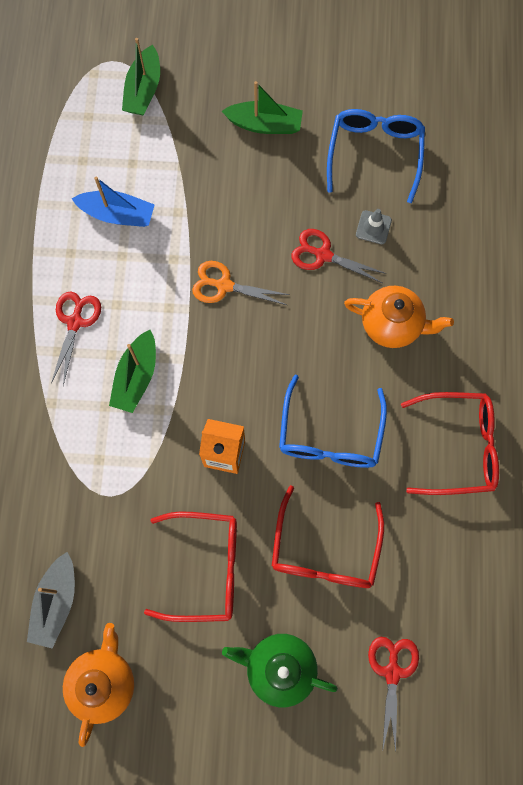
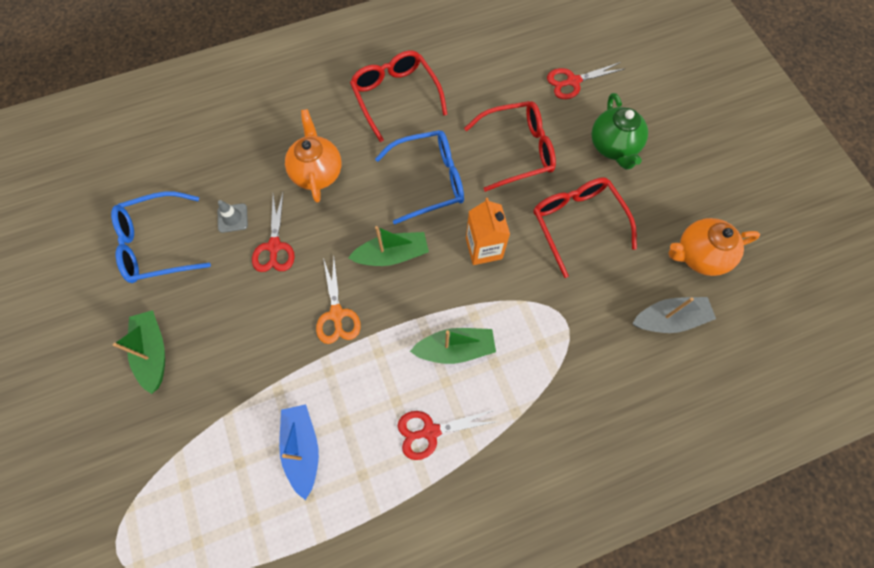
camera: 115 degrees left, 5 degrees down
green boat [122,38,160,116] -> green boat moved to [348,226,429,266]

